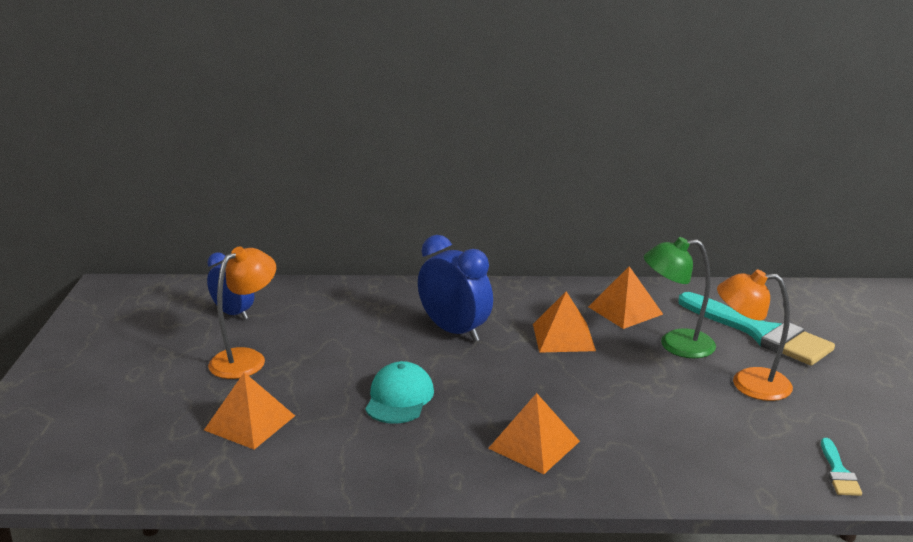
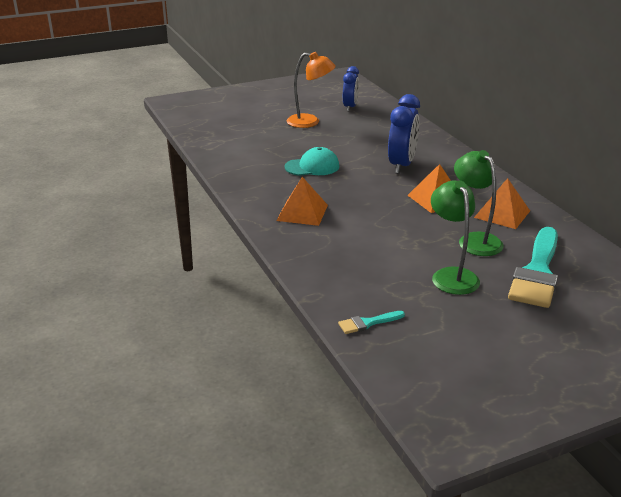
camera: 65 degrees right, 5 degrees up
orange pyramid [204,372,295,450] -> none
orange lamp [717,269,793,401] -> green lamp [431,181,480,295]

